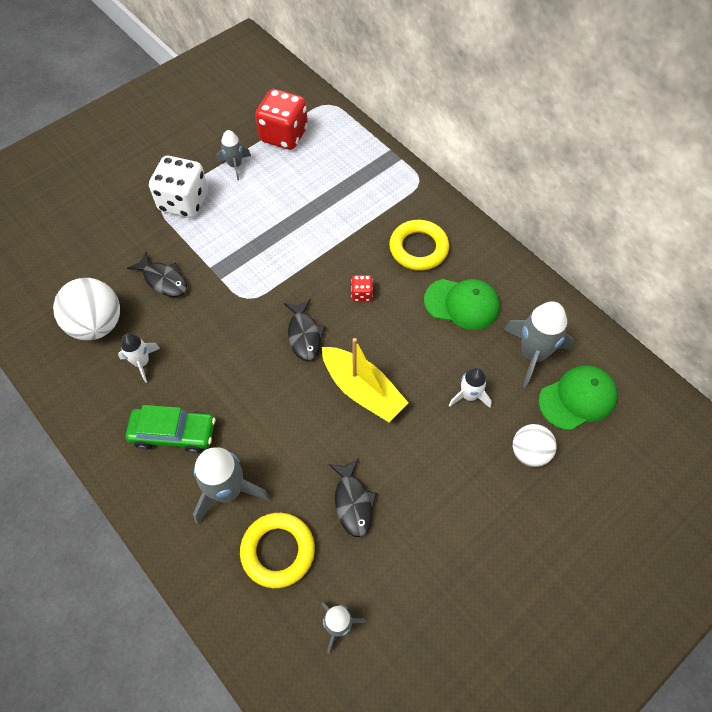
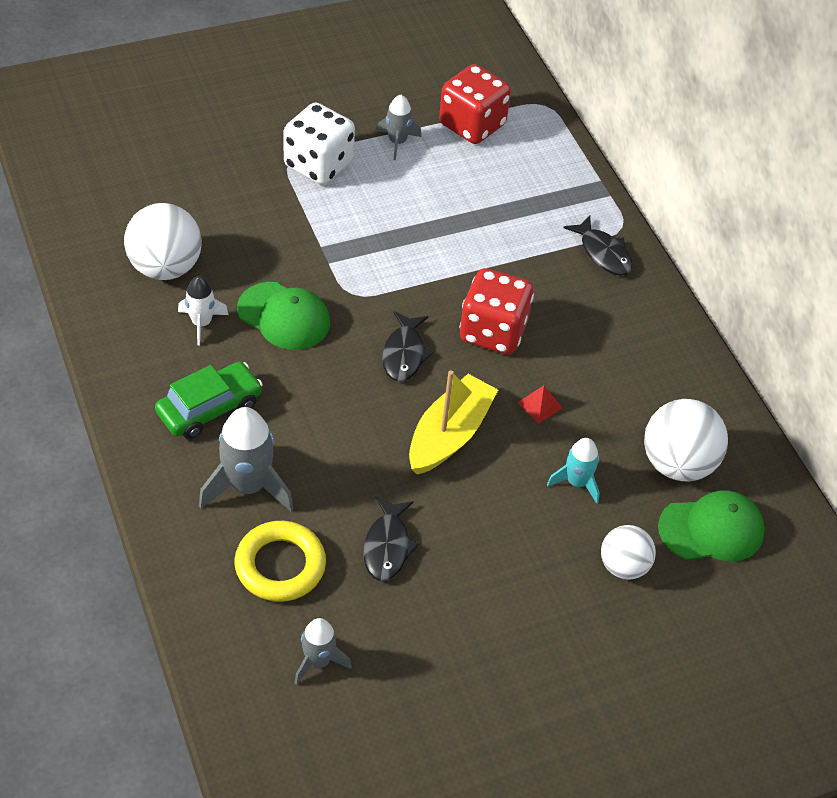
camera: 15 degrees right, 10 degrees down
green car [126,405,215,453] -> green car turned 60 degrees counterclockwise [155,361,263,439]
black fish [127,252,187,297] -> black fish moved to [563,216,633,276]
yellow boat [322,338,408,422] -> yellow boat turned 120 degrees counterclockwise [409,370,498,475]
red dice [351,275,373,301] -> red dice [459,268,534,354], size x2.22
yellow ring [389,220,449,271] -> none
green cap [424,279,500,330] -> green cap moved to [237,282,330,350]
white rocket [449,368,492,408] -> turquoise rocket [547,438,600,504]
grey rocket [504,301,573,388] -> white ball [644,399,728,481]
none -> red pyramid [517,385,562,423]

